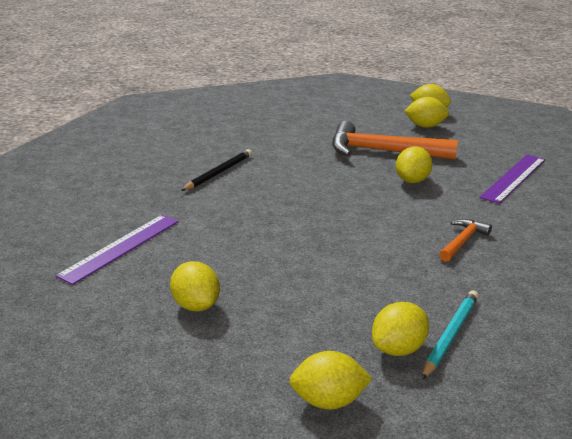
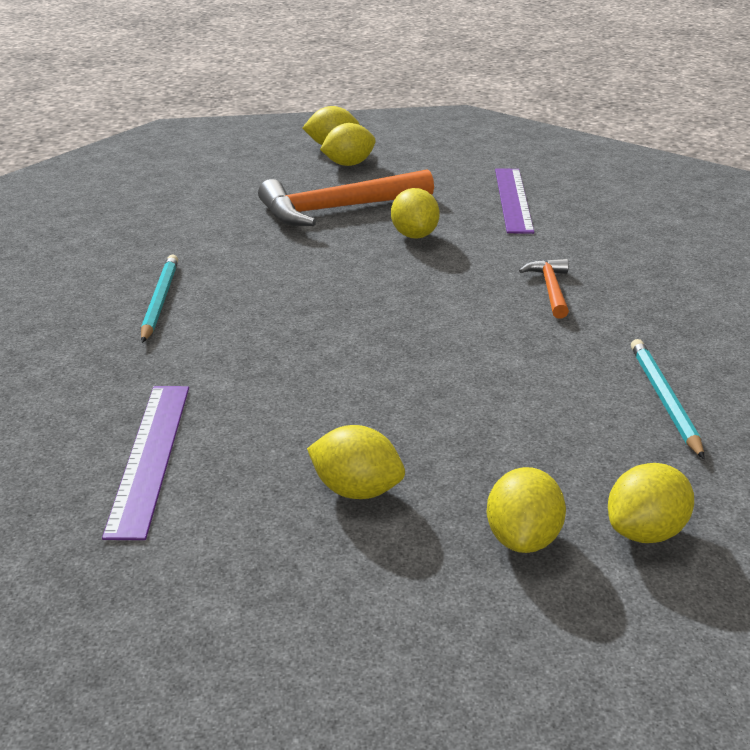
camera: 35 degrees left, 5 degrees up
black pencil [181,149,252,191] -> turquoise pencil [141,254,178,343]
yellow lemon [372,302,429,356] -> yellow lemon moved to [487,467,566,553]

